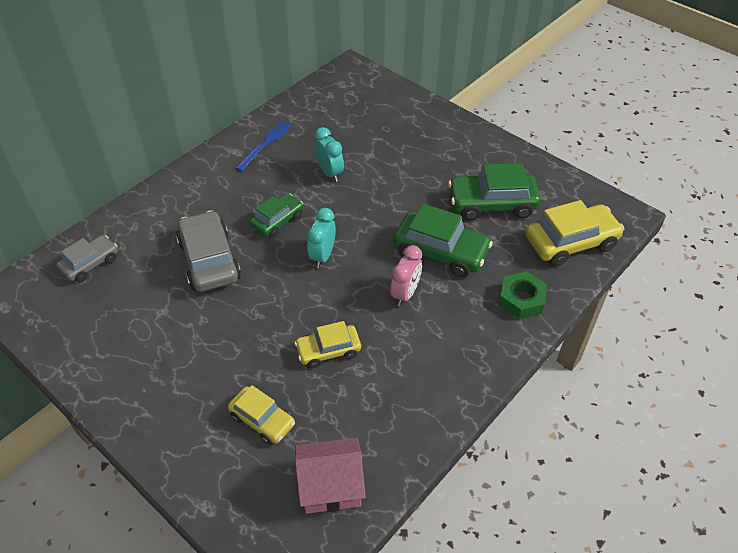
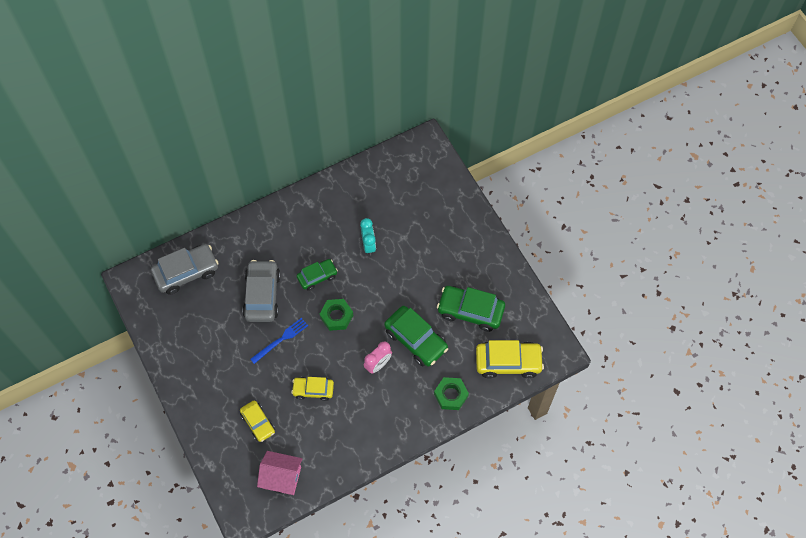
camera: 20 degrees right, 15 degrees up
grey car [56,235,118,283] -> grey car [151,244,219,295], size x1.63
blue fork [236,121,292,171] -> blue fork moved to [250,318,308,364]
turquoise clock [307,208,336,268] -> green nut [320,299,353,331]

